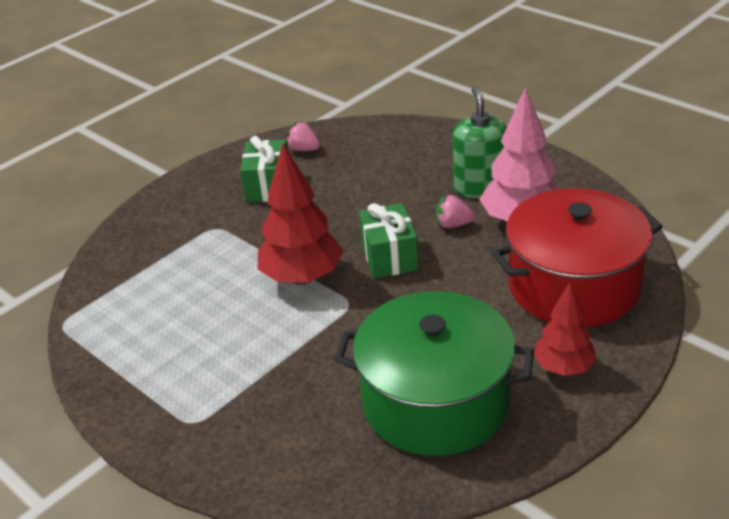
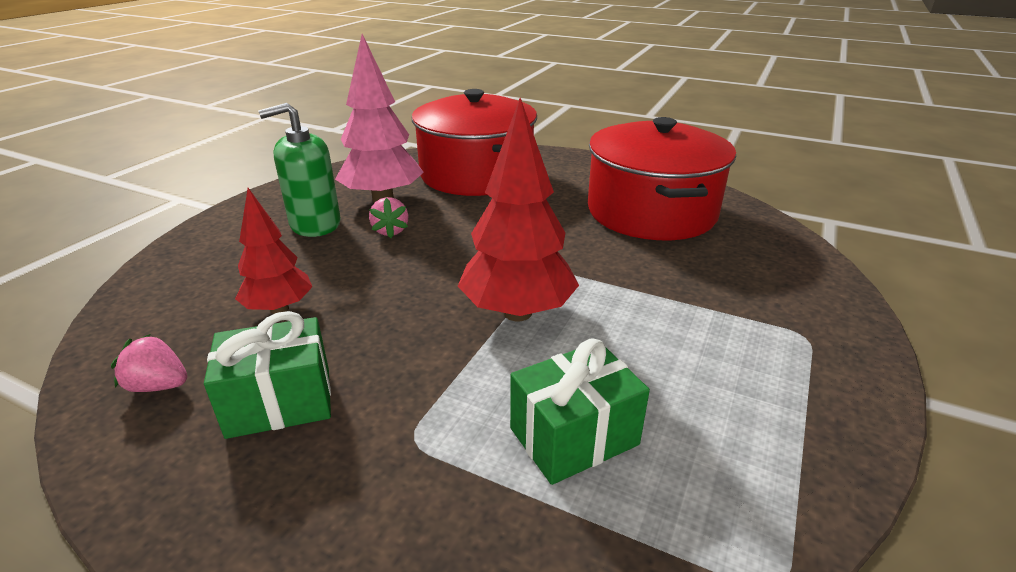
camera: 110 degrees left, 5 degrees down
pink strawberry [286,122,320,151] -> pink strawberry turned 90 degrees clockwise [111,334,187,392]
green pot [335,291,534,456] -> red pot [588,117,736,240]
green gift [359,203,418,279] -> green gift moved to [510,338,650,485]
red tree [534,282,597,376] -> red tree moved to [235,188,312,314]

